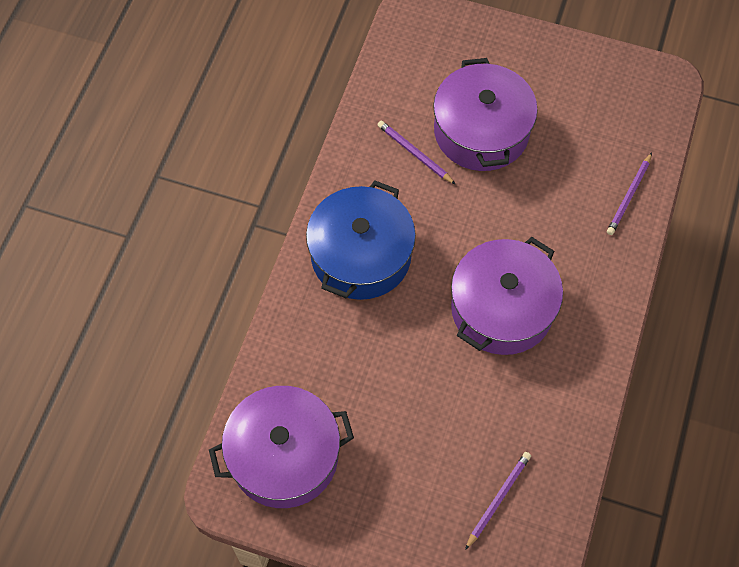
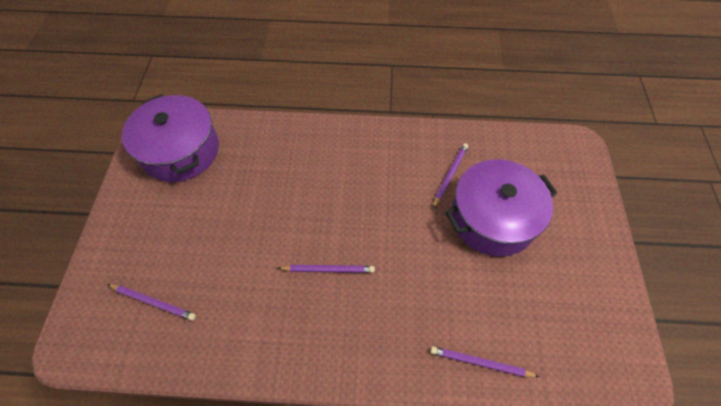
camera: 75 degrees right, 5 degrees down
blue pot [306,180,416,300] -> none
purple pot [451,237,563,355] -> purple pencil [278,265,375,273]

